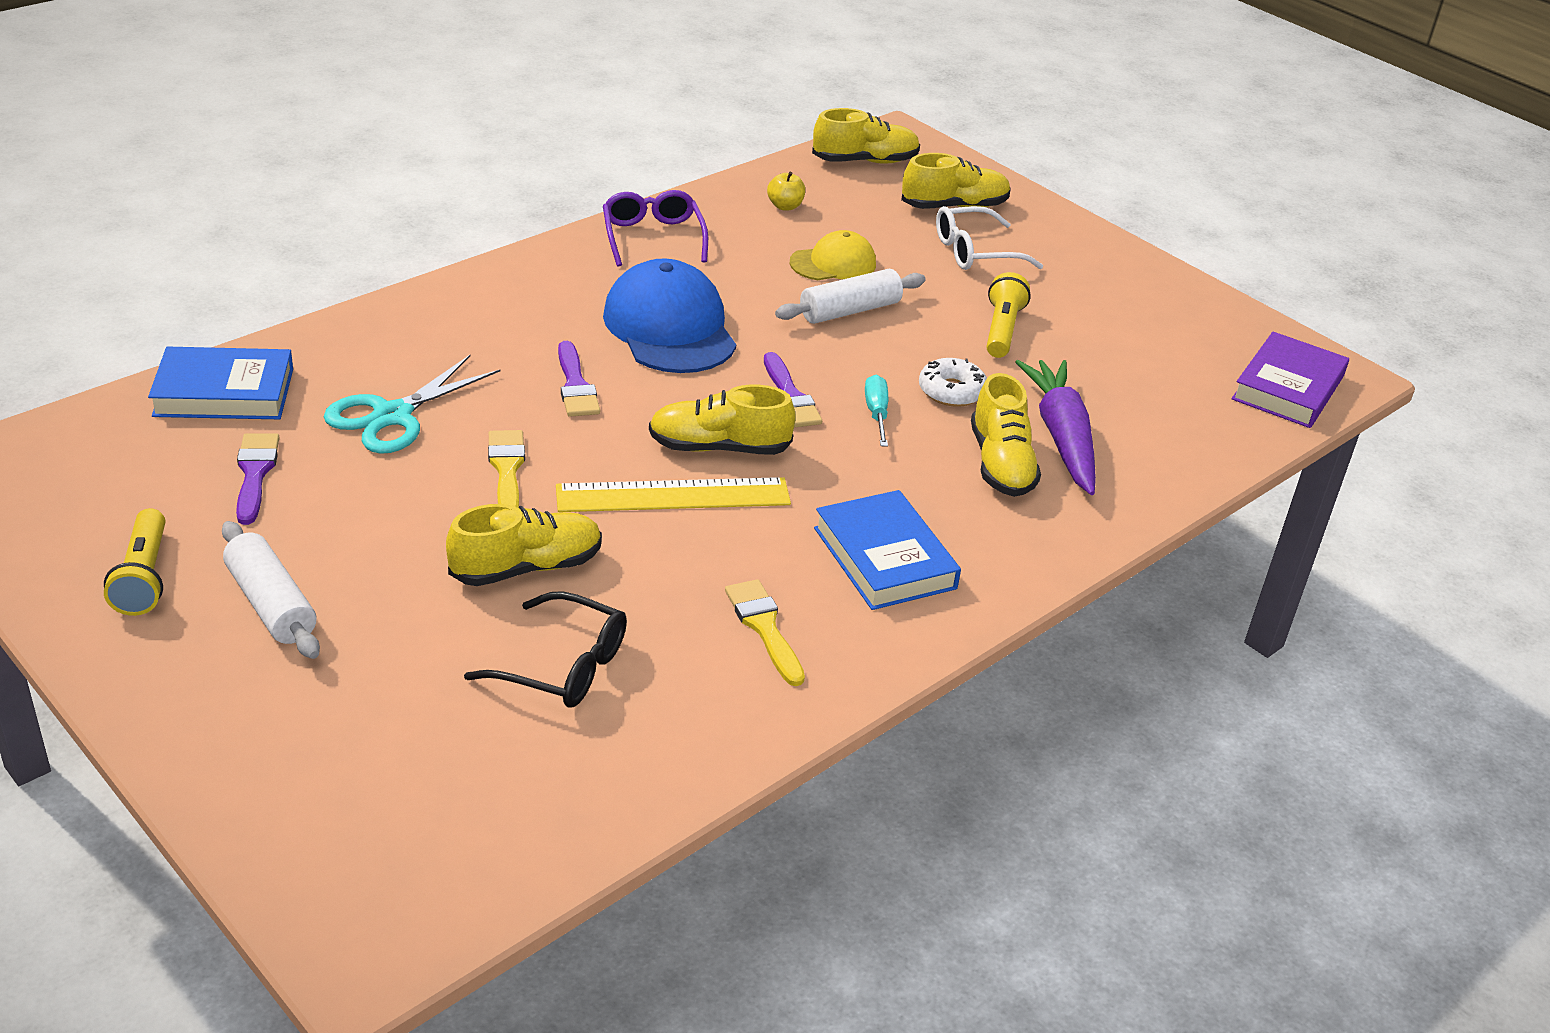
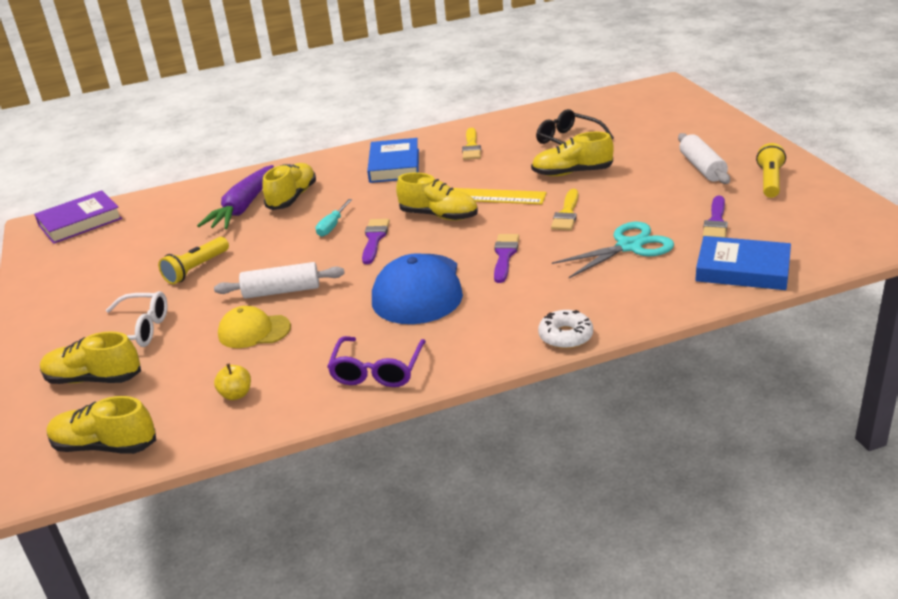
camera: 150 degrees left, 5 degrees down
white donut [919,358,987,407] -> white donut moved to [538,310,593,349]

